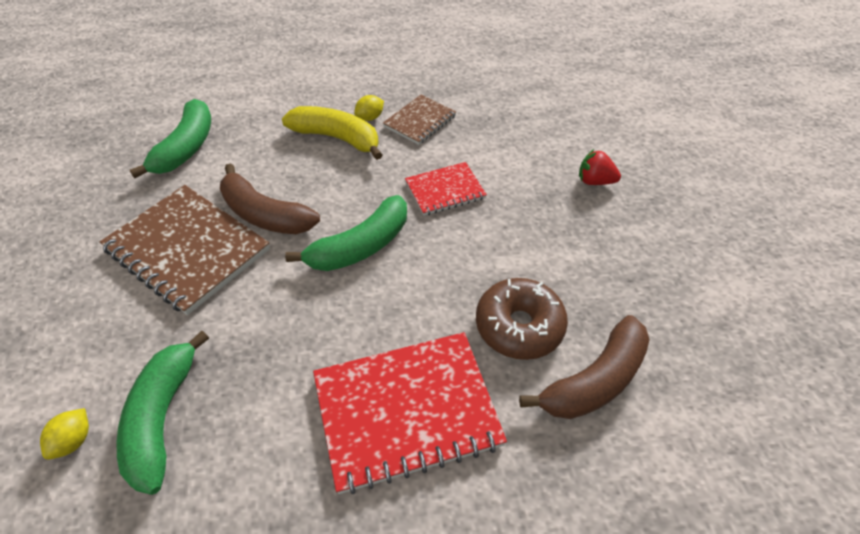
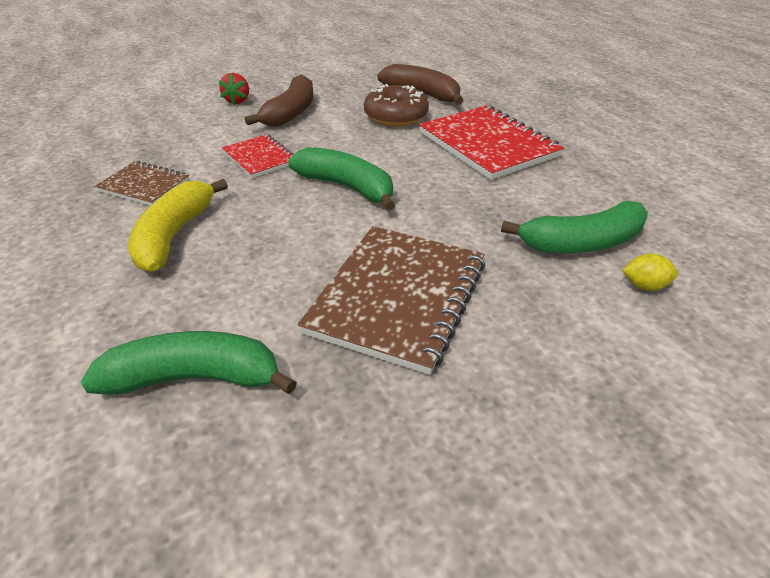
camera: 105 degrees left, 10 degrees down
brown banana [220,163,320,234] -> brown banana moved to [245,75,314,127]
yellow lemon [354,95,384,121] -> none

